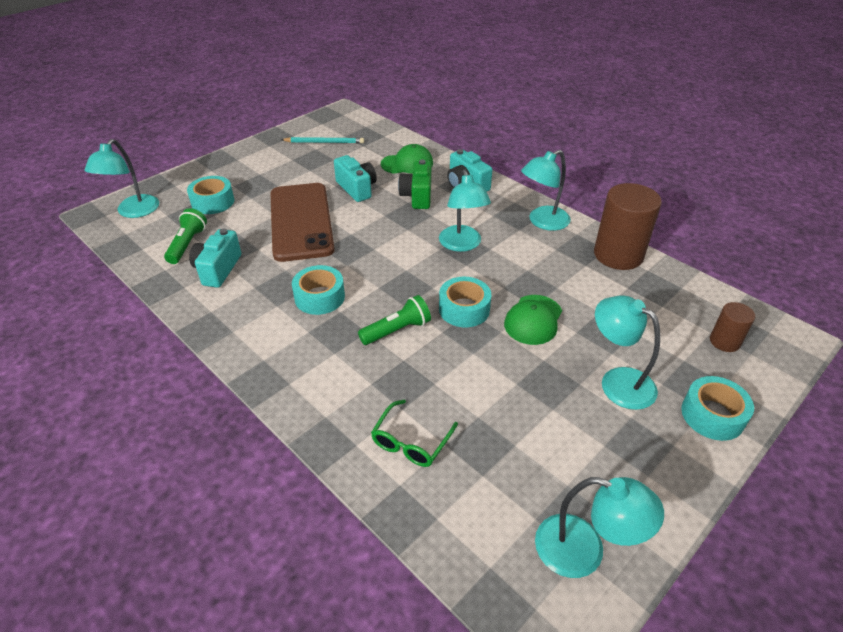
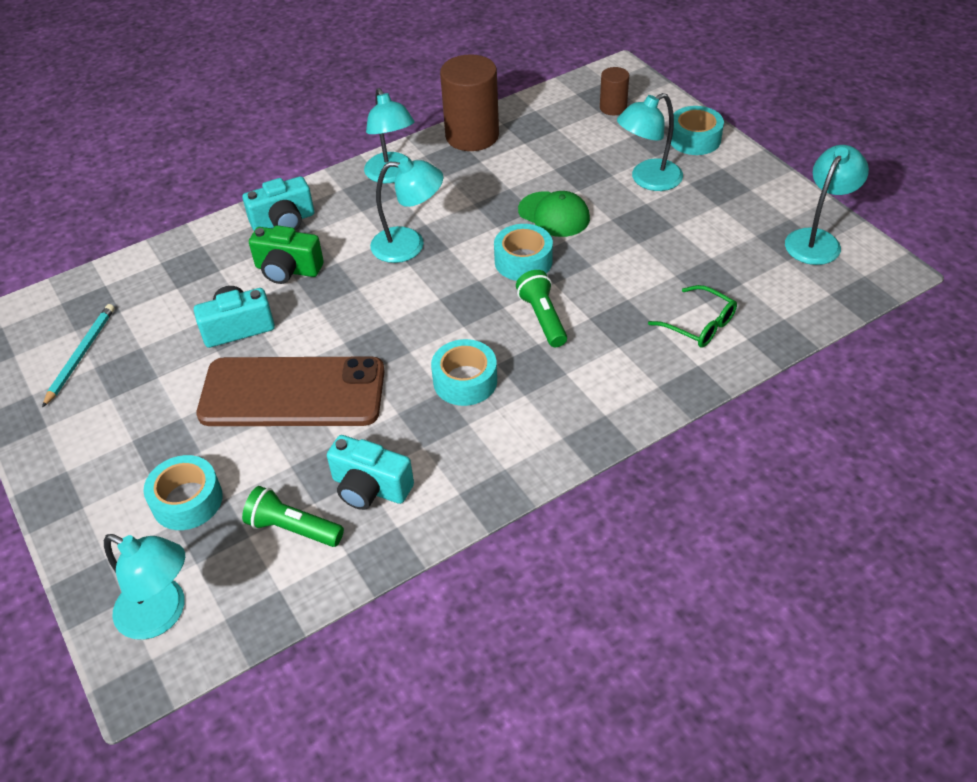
camera: 75 degrees left, 5 degrees up
green cap [381,144,433,174] -> none

